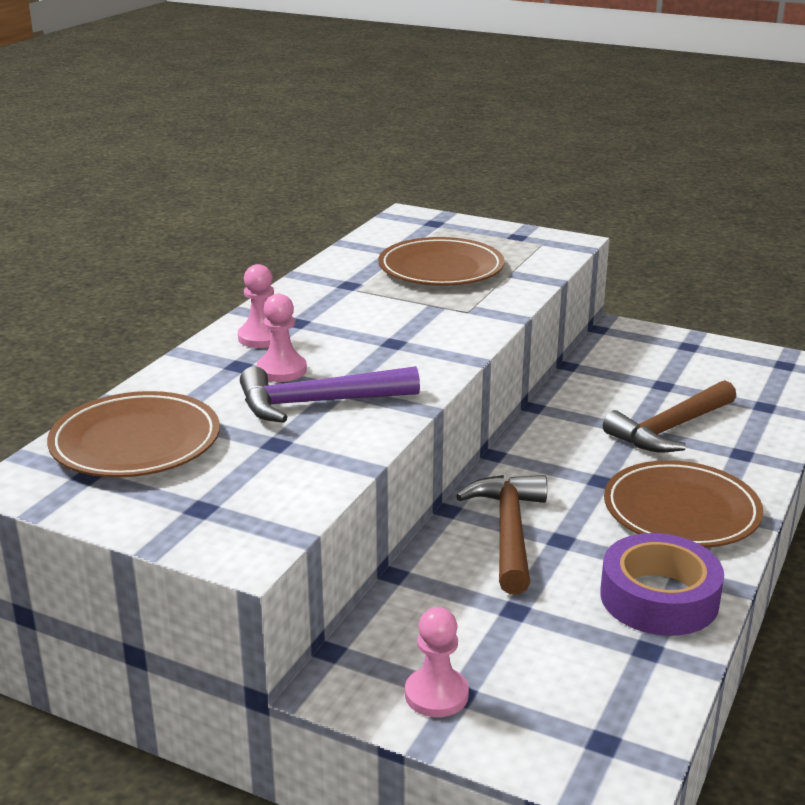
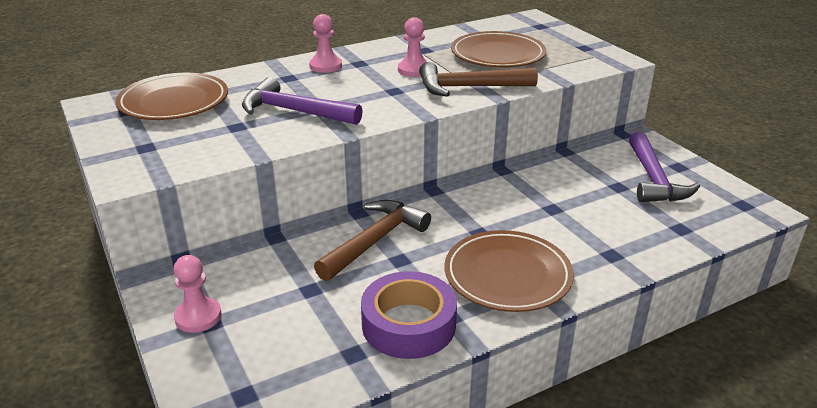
camera: 35 degrees right, 5 degrees up
pink pawn [257,294,307,382] -> pink pawn moved to [398,17,427,77]
brown hammer [603,380,736,452] -> brown hammer moved to [419,62,538,97]
none -> purple hammer [629,132,700,202]

